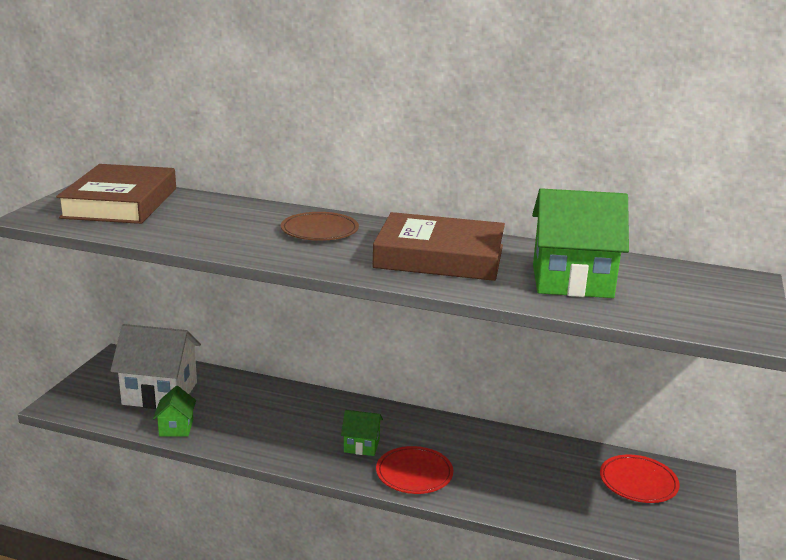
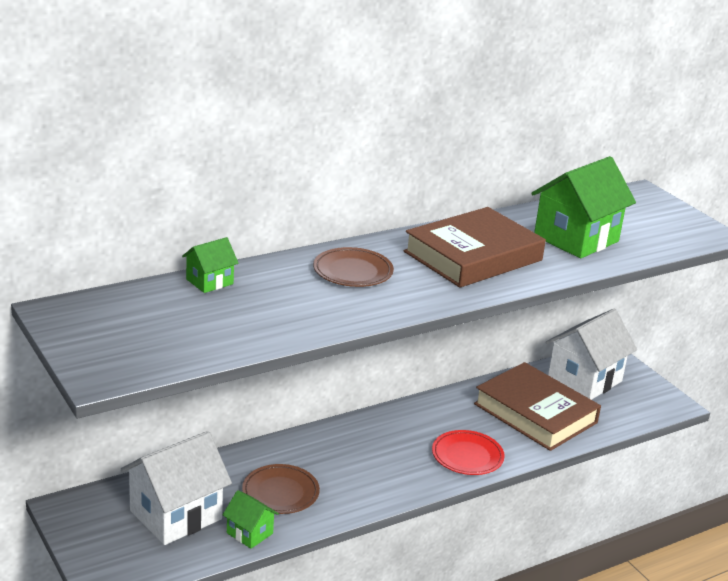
camera: 50 degrees left, 5 degrees up
brown book [56,164,176,224] -> brown book moved to [474,362,601,451]
green house [341,410,383,456] -> green house moved to [182,237,239,293]
red plate [600,454,680,503] -> white house [546,309,637,400]
none -> brown plate [242,464,320,514]

